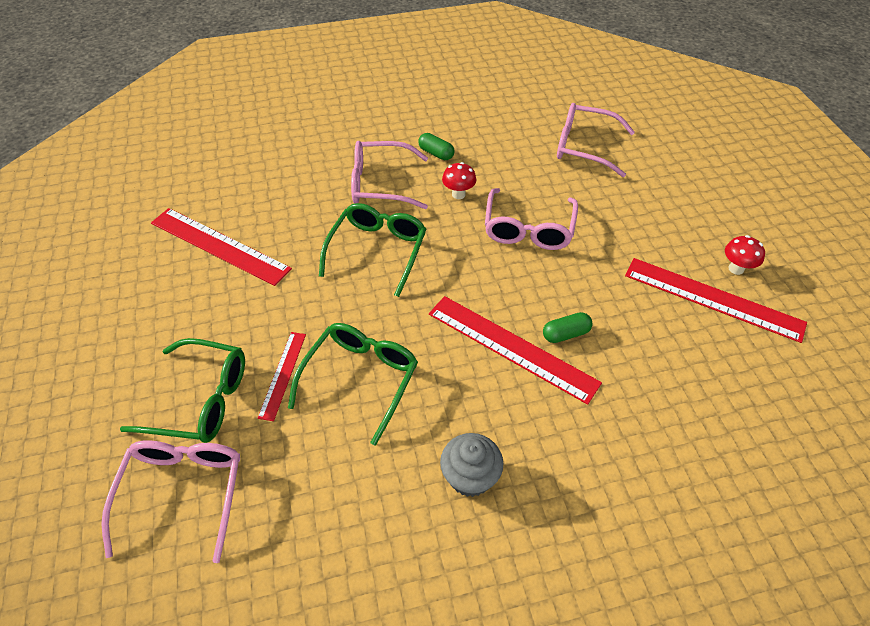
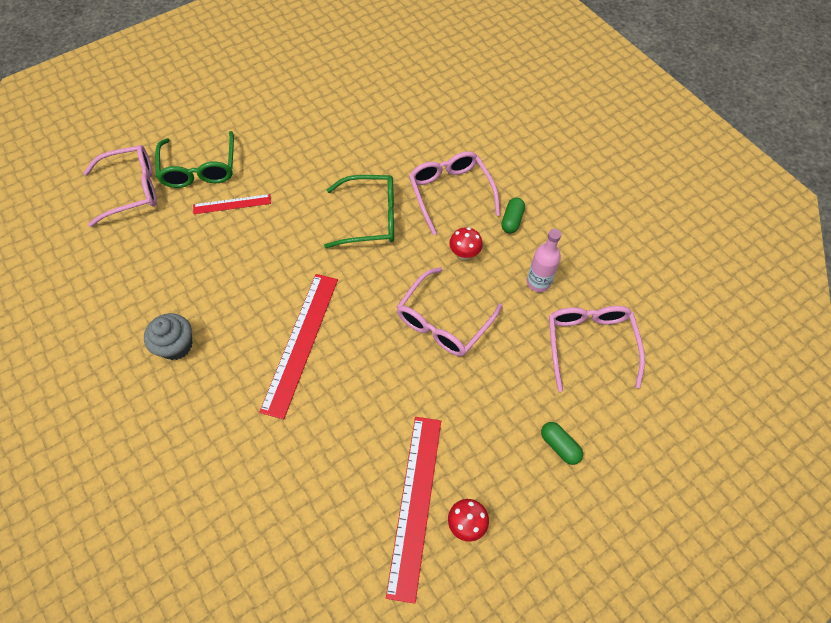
camera: 70 degrees right, 10 degrees up
red ruler [151,208,292,286] -> none
green glasses [288,323,418,446] -> none
pink glasses [485,188,578,250] -> pink glasses turned 45 degrees counterclockwise [397,267,503,356]
green capsule [543,312,593,343] -> green capsule moved to [541,422,583,465]
none -> pink bottle [527,229,561,292]

